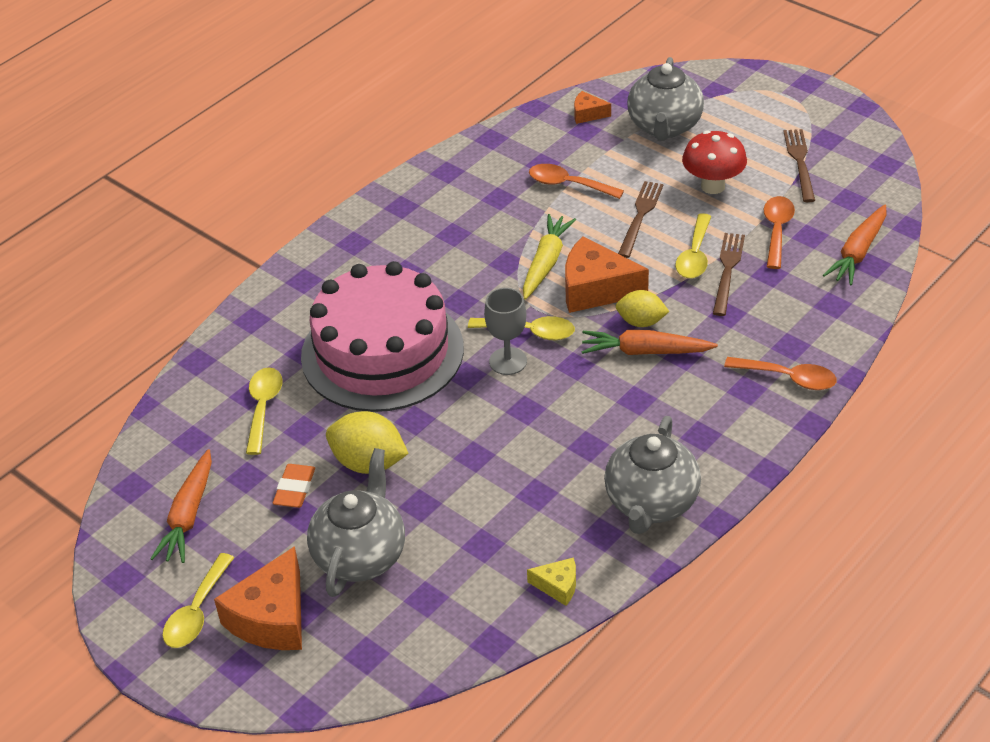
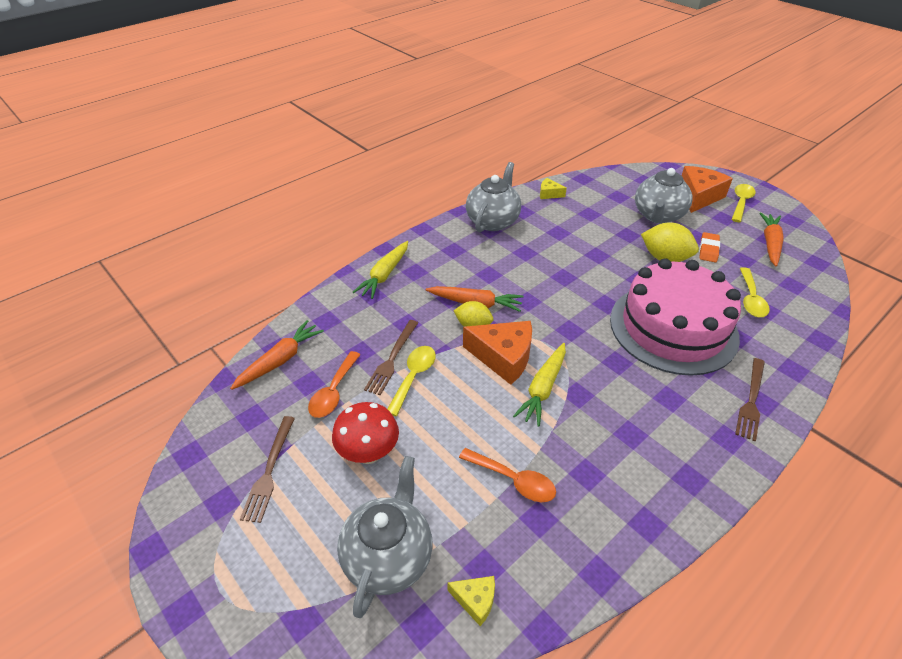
camera: 175 degrees left, 0 degrees up
yellow spoon [468,316,575,340] -> none
grey goblet [484,288,527,375] -> none
orange cheese [574,91,611,124] -> yellow cheese [447,576,495,626]
brown fork [618,181,663,258] -> brown fork moved to [735,358,765,441]
orange spoon [724,357,837,390] -> yellow carrot [353,241,408,299]

